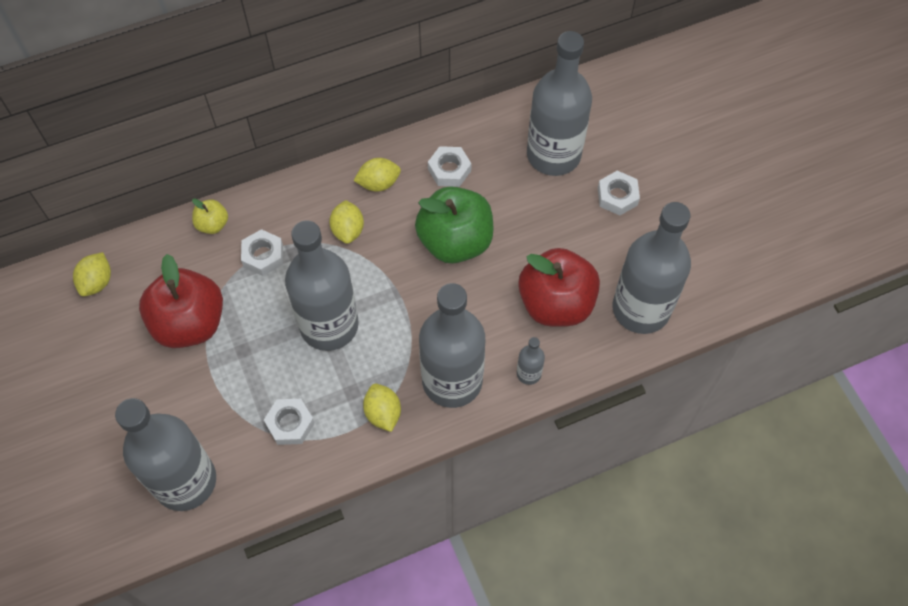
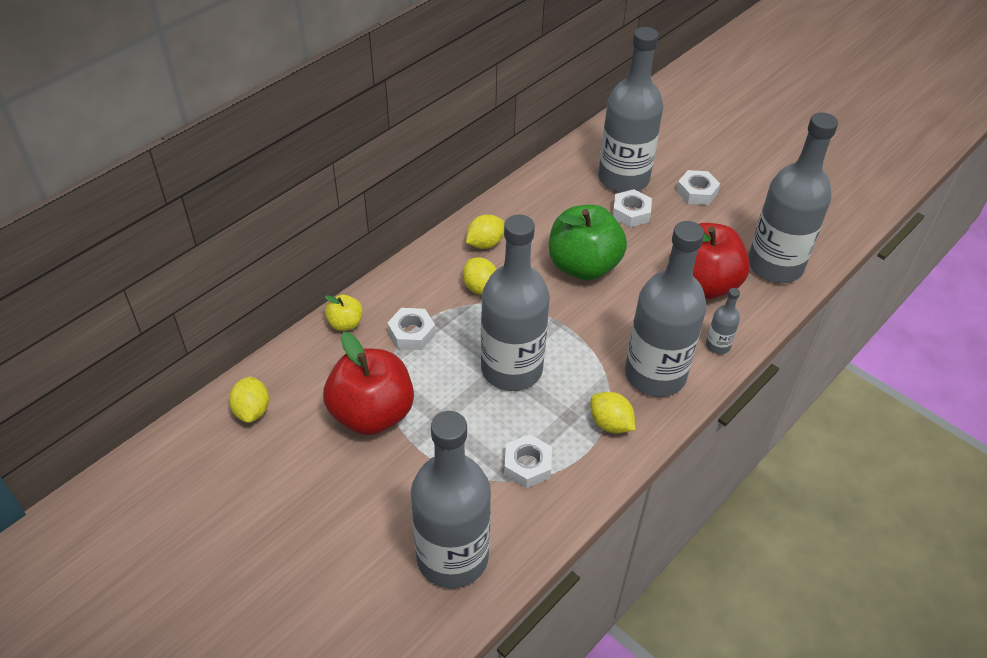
camera: 25 degrees left, 15 degrees down
white nut [428,146,472,187] -> white nut moved to [613,189,652,227]

